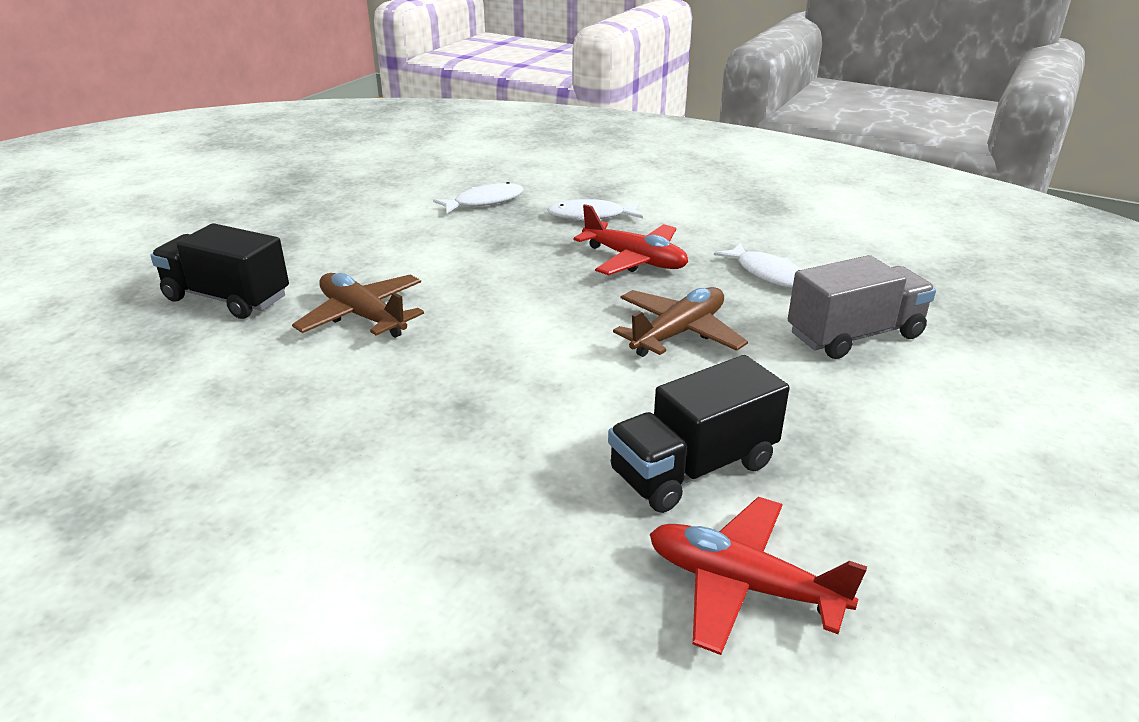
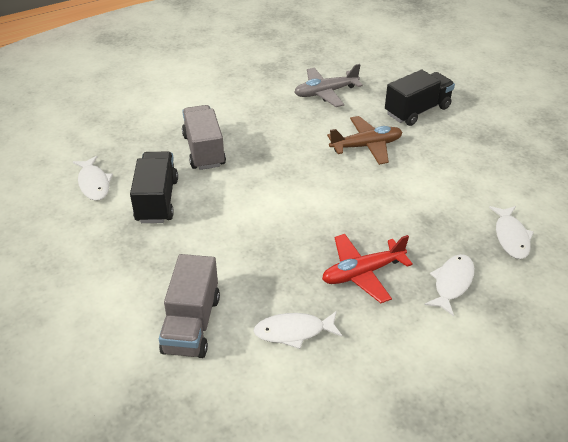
camera: 120 degrees right, 10 degrees up
brown plane [613,287,748,357] -> none
red plane [650,497,867,655] -> white fish [73,156,113,201]
none -> grey truck [182,105,226,170]
none -> grey plane [294,64,363,107]

